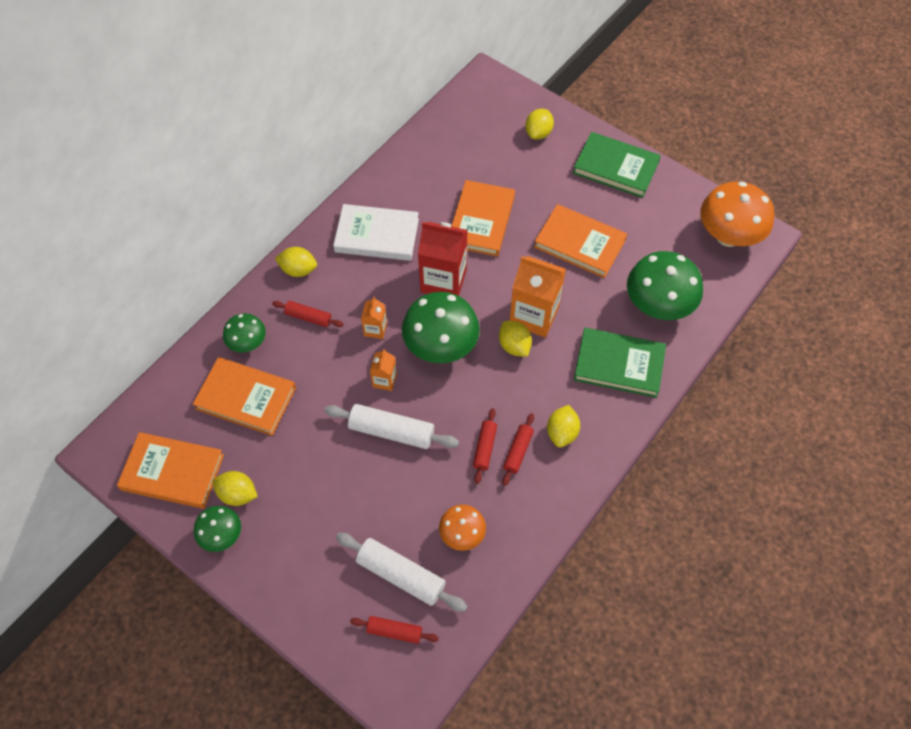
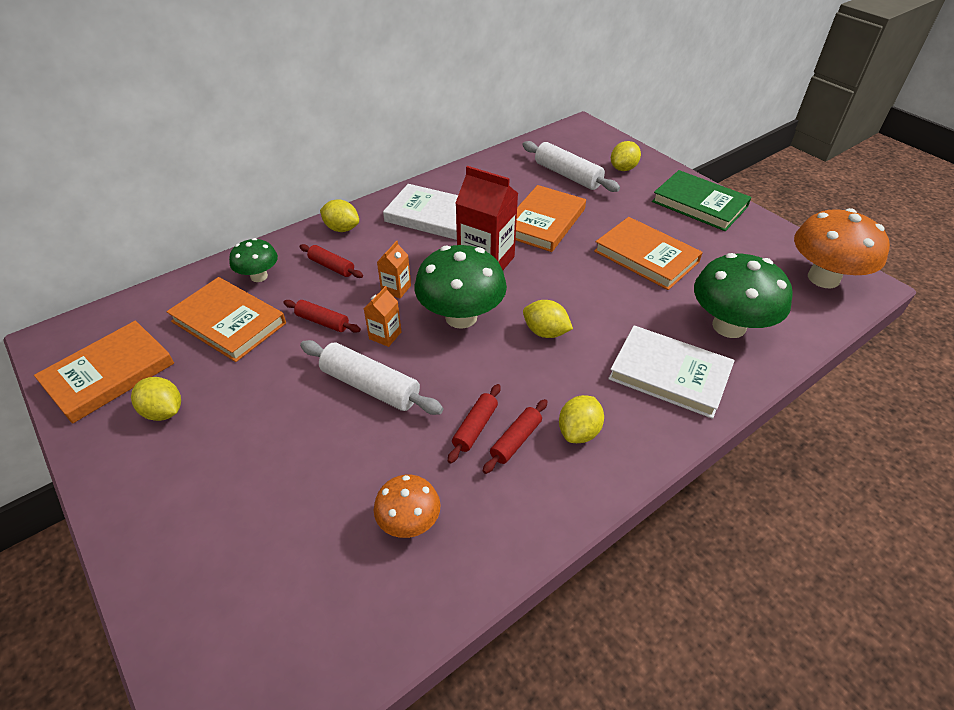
camera: 15 degrees right, 15 degrees down
orange book [117,432,224,509] -> orange book turned 75 degrees counterclockwise [34,321,174,424]
green mushroom [194,506,241,552] -> none
white rolling pin [336,533,468,612] -> white rolling pin moved to [522,141,620,192]
red rolling pin [350,616,439,644] -> red rolling pin moved to [283,300,361,333]
yellow lemon [499,321,532,357] -> yellow lemon turned 45 degrees counterclockwise [523,300,573,338]
orange carton [510,256,566,337] -> none
green book [574,328,666,398] -> white book [608,325,735,419]

